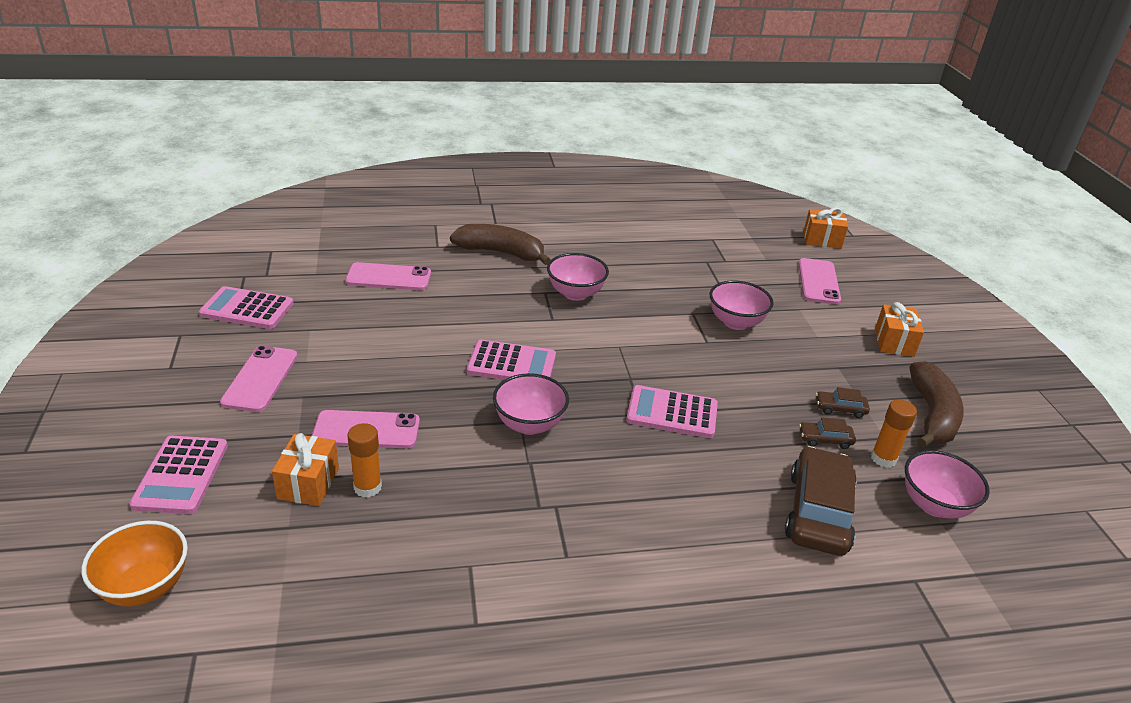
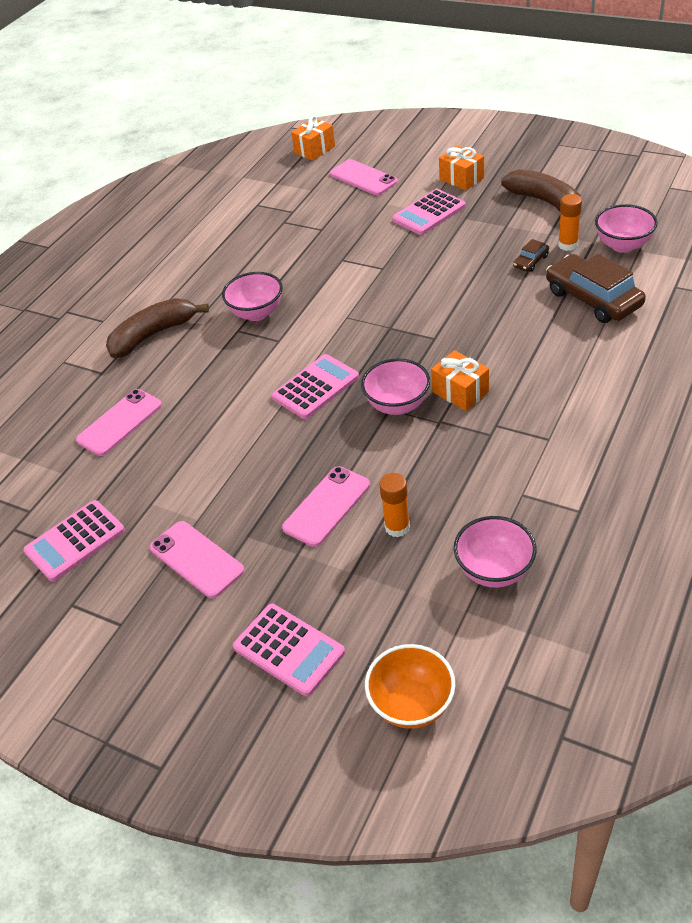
camera: 45 degrees left, 10 degrees up
orange gift [272,433,339,506] -> orange gift moved to [431,350,489,411]
pink calculator [626,385,718,438] -> pink calculator moved to [392,189,466,235]
pink bowl [709,280,774,330] -> pink bowl moved to [454,516,536,588]
brown car [816,387,870,418] -> none

